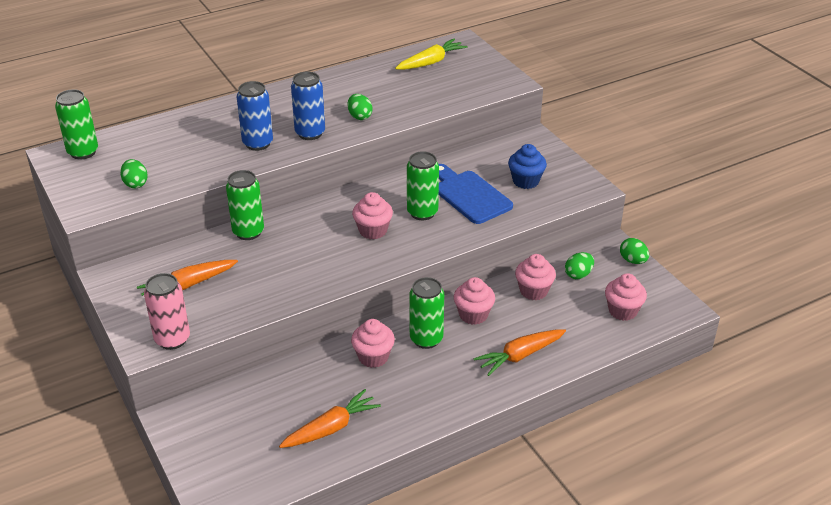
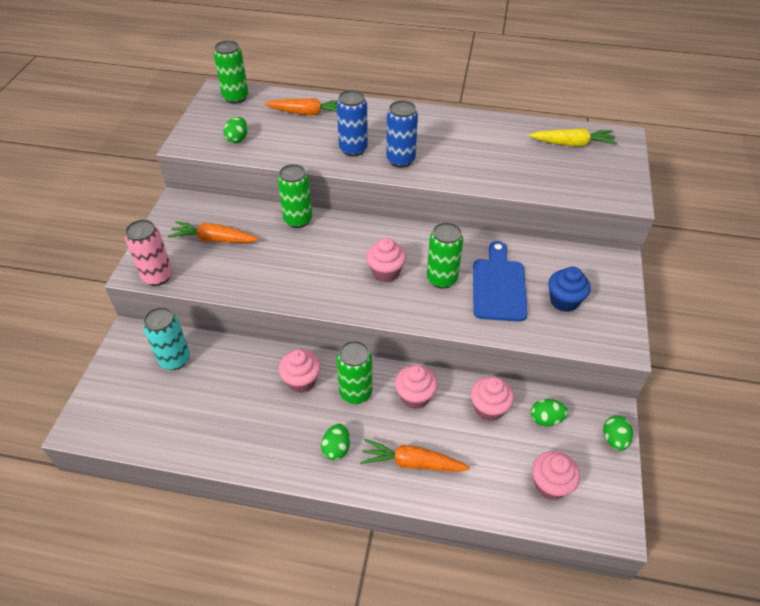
camera: 40 degrees right, 10 degrees up
orange carrot [279,389,381,448] -> orange carrot moved to [265,98,338,115]
green egg [348,94,373,120] -> green egg moved to [321,424,350,460]
none -> turquoise can [143,307,190,370]

